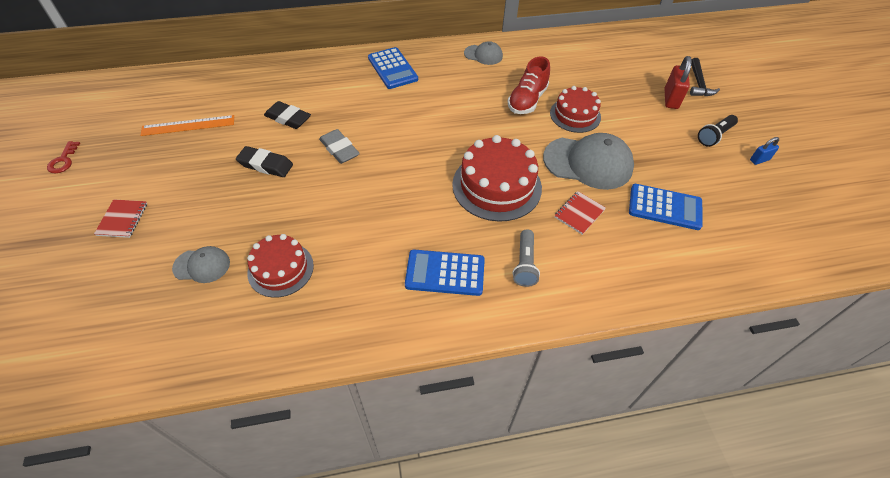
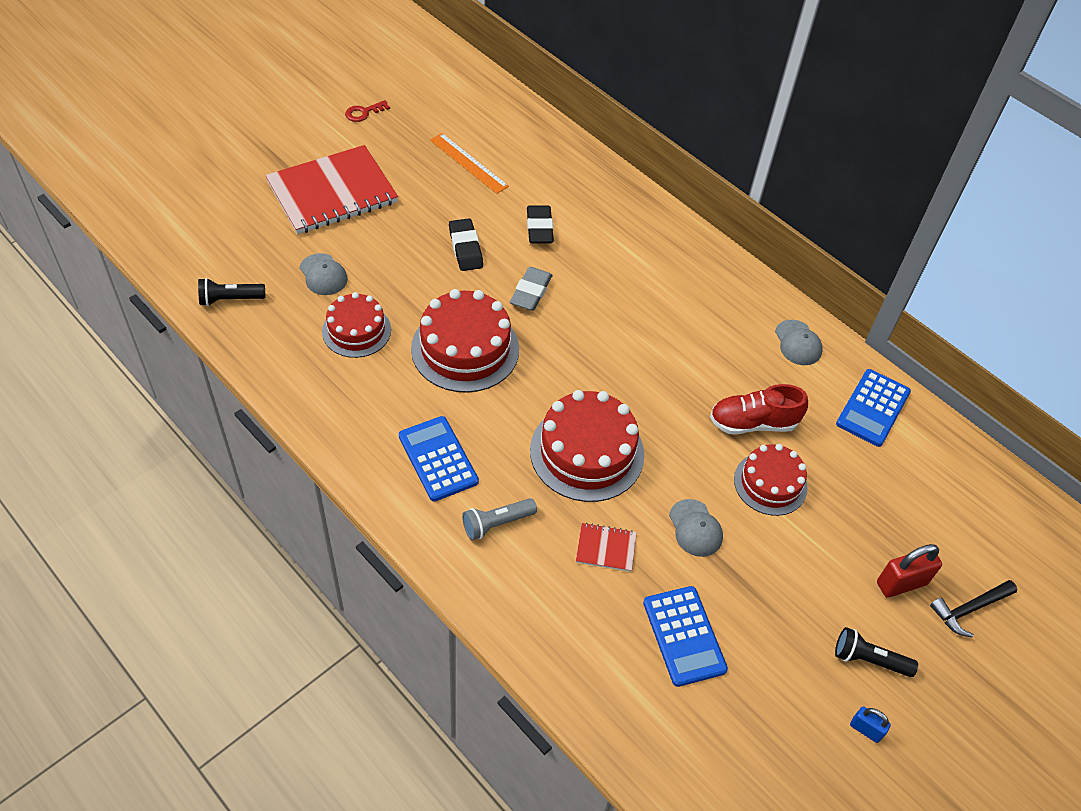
camera: 55 degrees right, 0 degrees up
red notebook [94,199,147,238] -> red notebook [265,145,398,234], size x2.38
blue calculator [368,47,418,89] -> blue calculator moved to [836,369,911,447]
grey cap [543,133,634,190] -> grey cap [669,499,723,557], size x0.53
none -> black flashlight [198,278,265,306]
none -> red cake [411,289,519,393]

